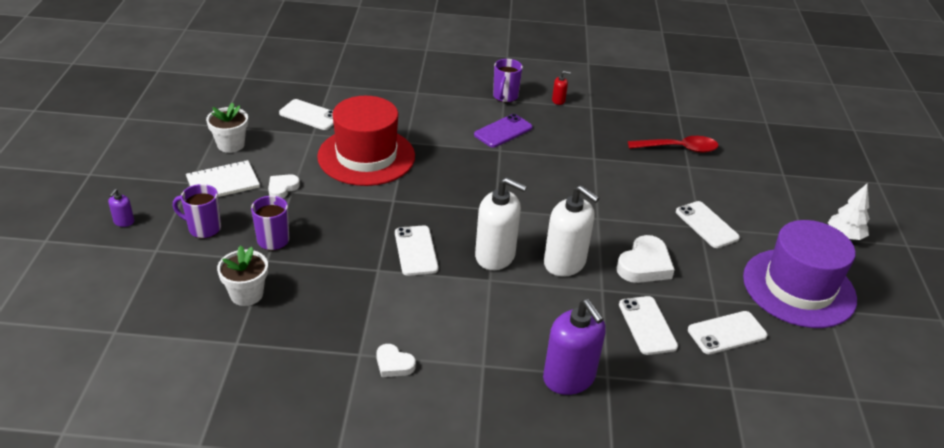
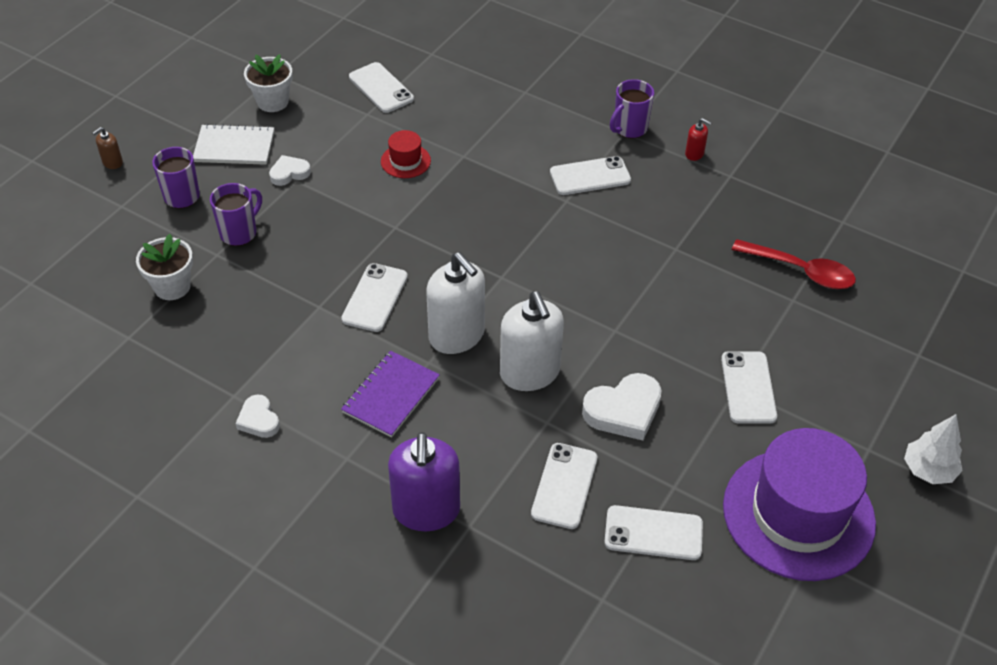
camera: 30 degrees right, 10 degrees up
purple soap dispenser [108,189,134,227] -> brown soap dispenser [92,127,123,169]
red hat [317,96,415,186] -> red hat [381,130,431,178], size x0.42
purple phone [474,114,533,148] -> white phone [550,156,631,195]
none -> purple notebook [341,351,440,438]

